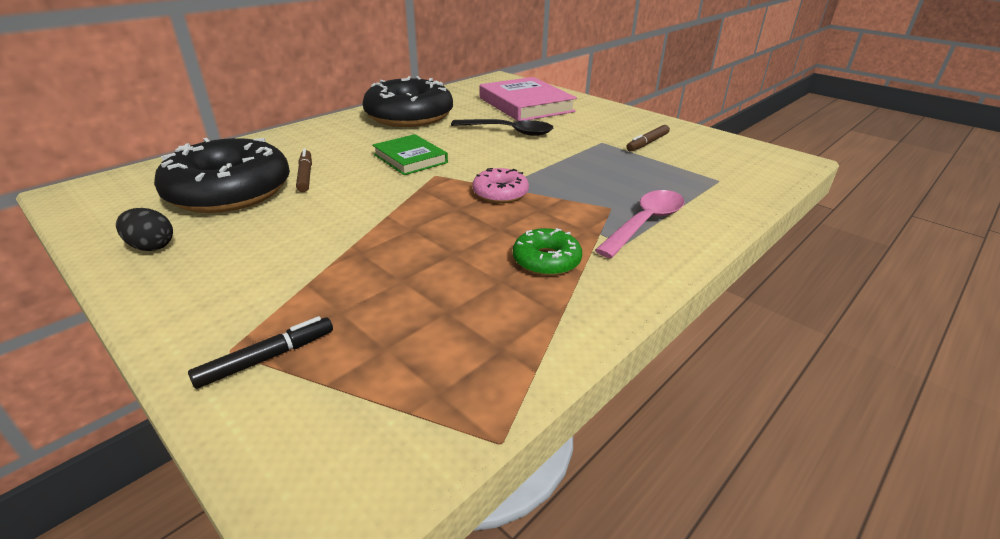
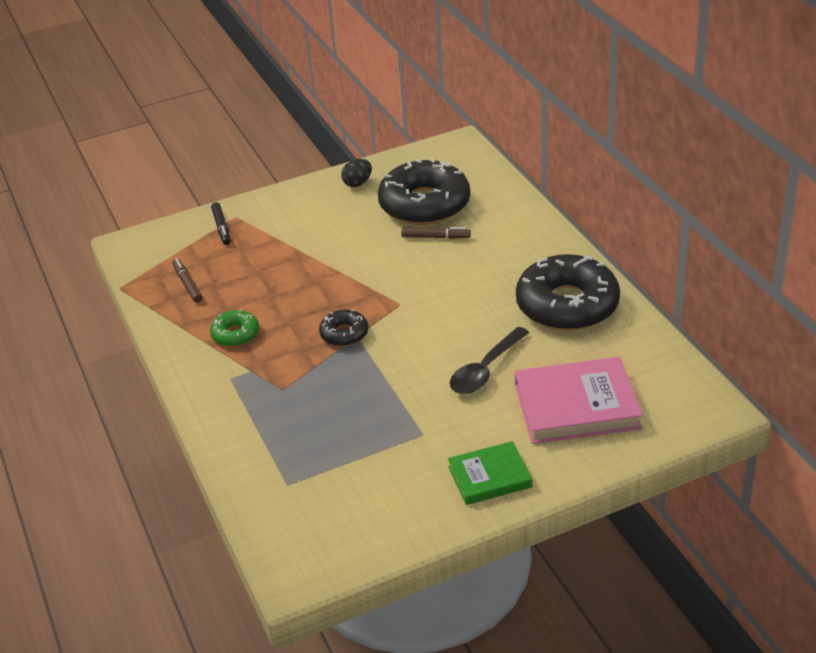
camera: 115 degrees right, 5 degrees up
green book [372,134,448,175] -> green book moved to [448,441,533,505]
pink donut [472,168,529,203] -> black donut [319,309,368,346]
pink spoon [595,190,685,258] -> none
brown marker [626,125,670,151] -> brown marker moved to [172,258,203,303]

